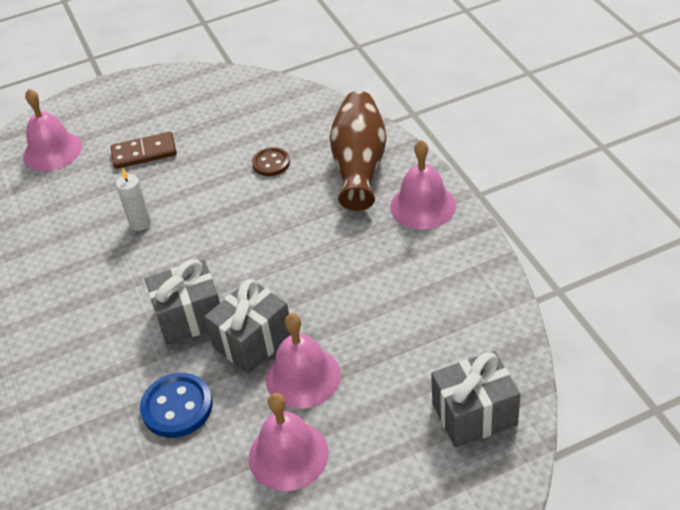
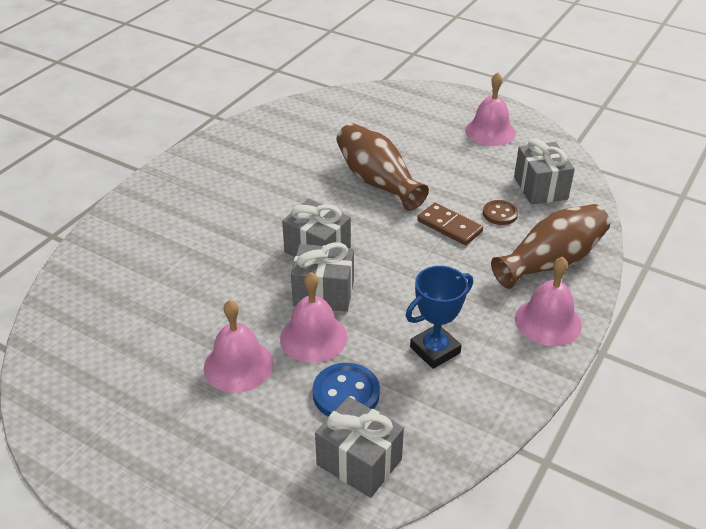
camera: 50 degrees right, 5 degrees down
pink bell [23,88,82,171] -> pink bell moved to [465,72,516,146]
brown domino [111,132,177,169] -> brown domino moved to [417,203,483,245]
white candle [116,168,151,231] -> brown vase [336,123,429,211]
blue button [140,373,213,438] -> blue button moved to [313,363,380,417]
none -> blue trophy [406,266,473,369]
none -> grey gift [514,139,575,205]

